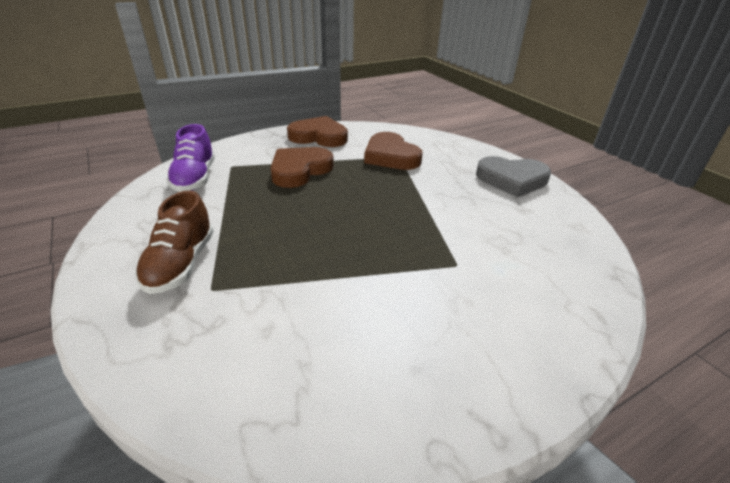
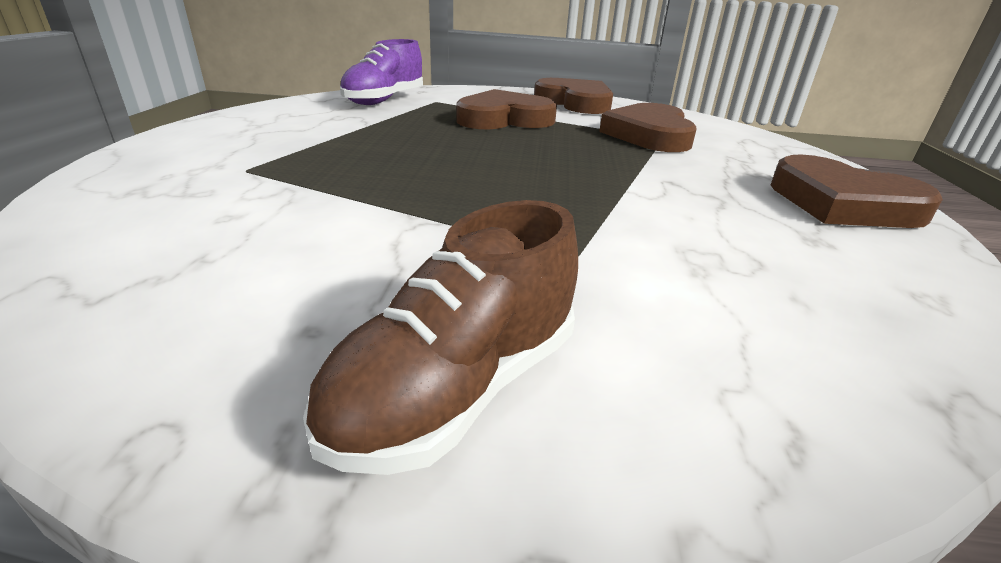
camera: 35 degrees right, 5 degrees down
brown shoe [135,190,214,294] -> brown shoe moved to [303,200,578,475]
grey heart [476,156,551,197] -> brown heart [771,155,943,228]

